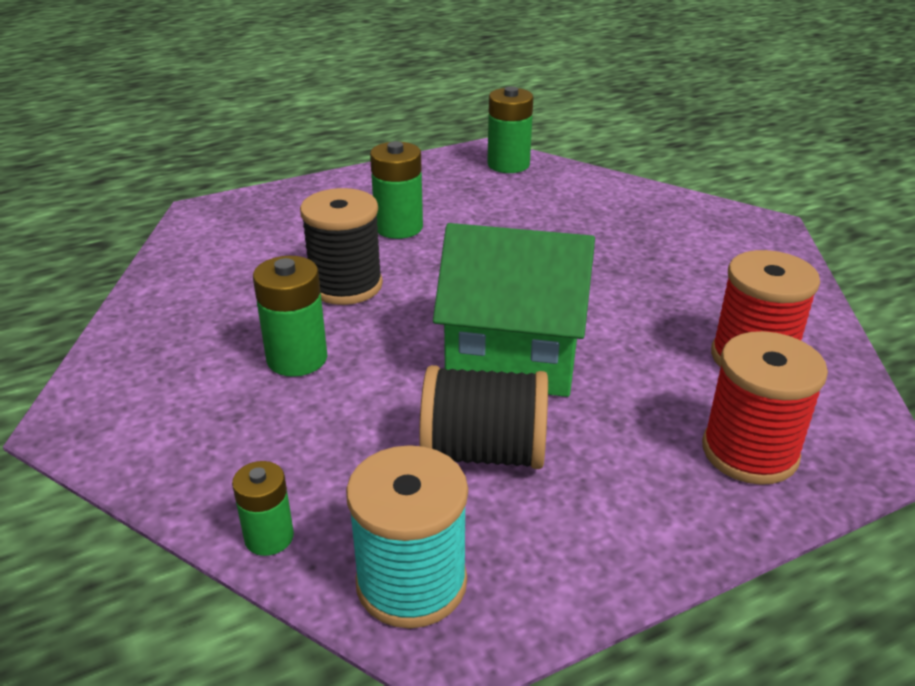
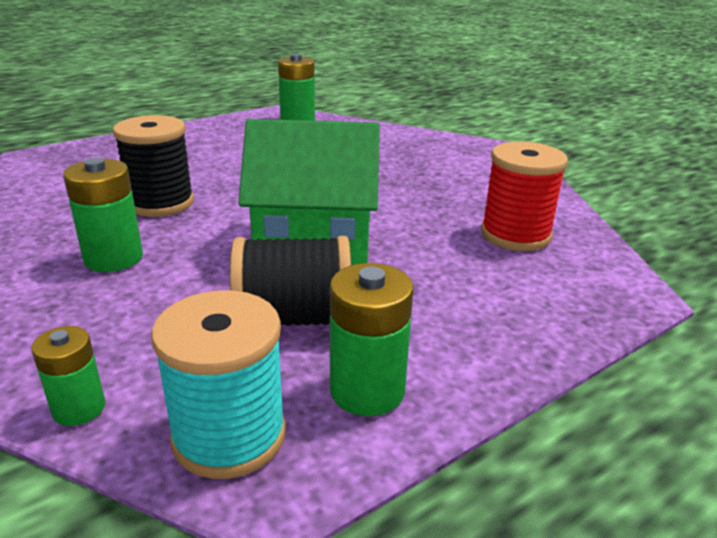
camera: 10 degrees left, 5 degrees down
green battery [370,141,423,239] -> green battery moved to [330,263,413,416]
red spool [702,331,828,485] -> none

